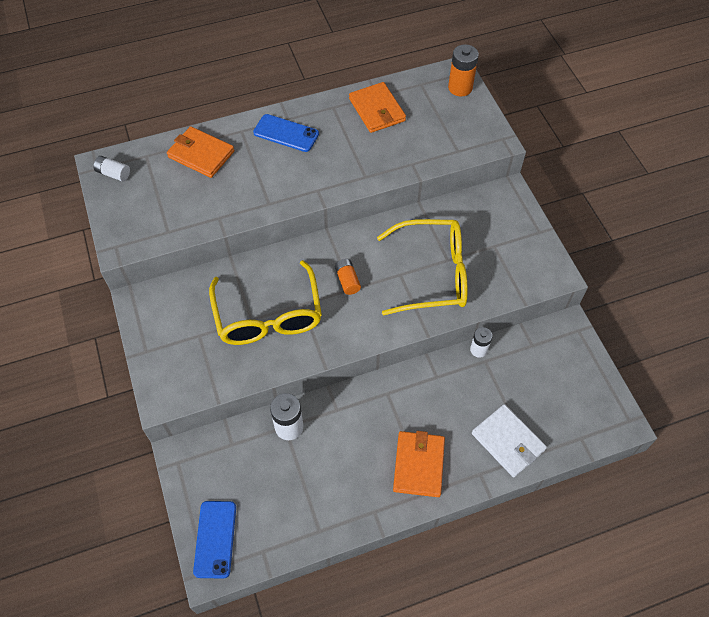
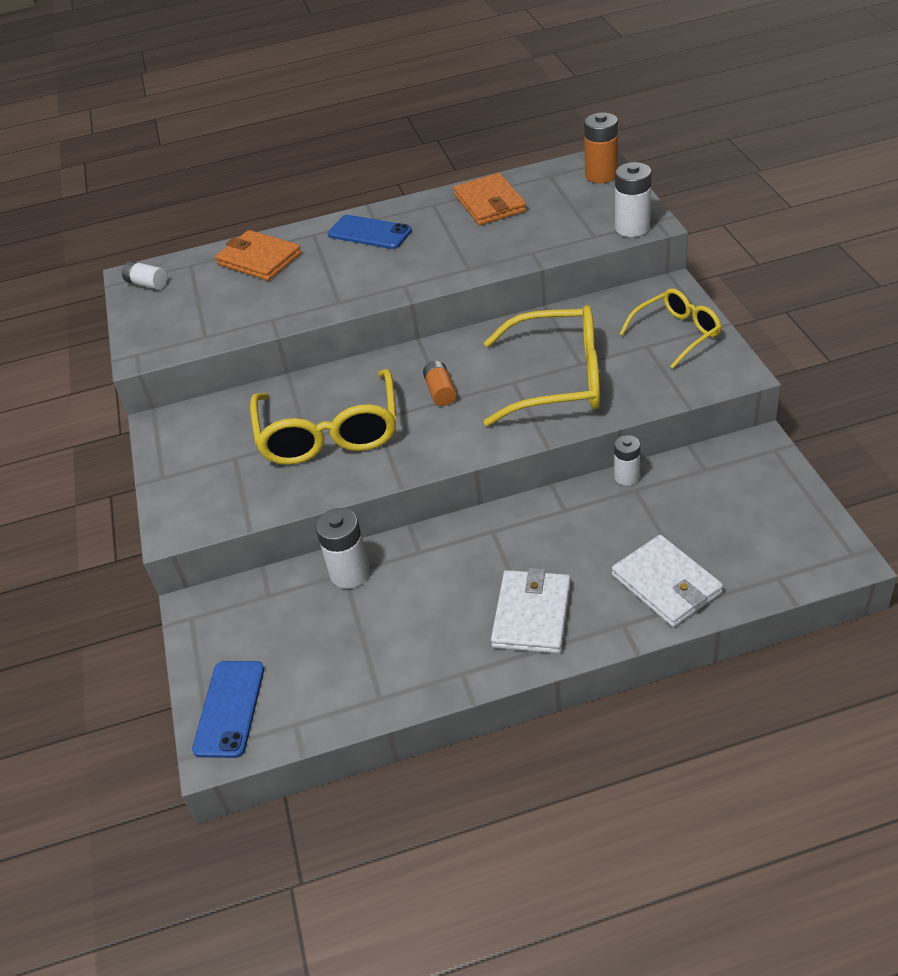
camera: 10 degrees right, 15 degrees down
orange wallet [393,431,445,497] -> white wallet [491,568,571,654]
none -> white battery [615,162,651,237]
none -> yellow glasses [620,289,721,368]

